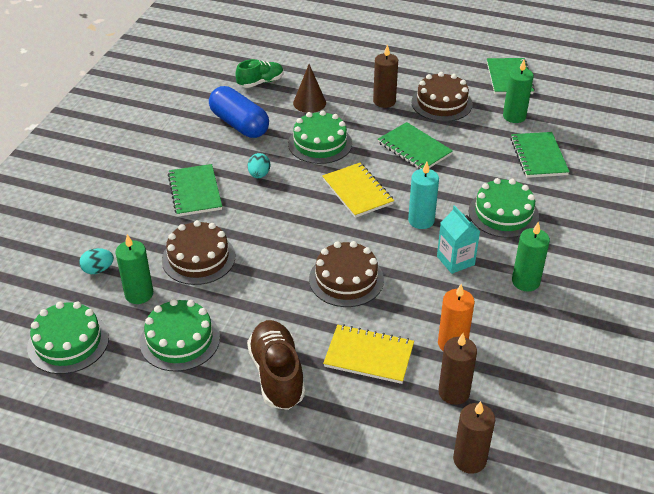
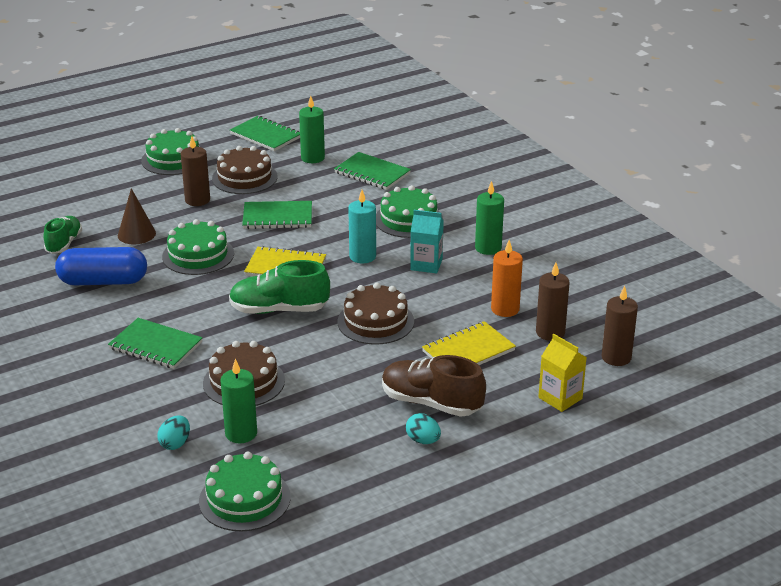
camera: 50 degrees left, 10 degrees down
green cake [140,299,220,372] -> green cake moved to [141,128,199,175]
turquoise egg [248,153,270,178] -> turquoise egg moved to [406,413,441,444]
none -> green shoe [229,260,330,314]
none -> yellow carton [538,334,587,412]

